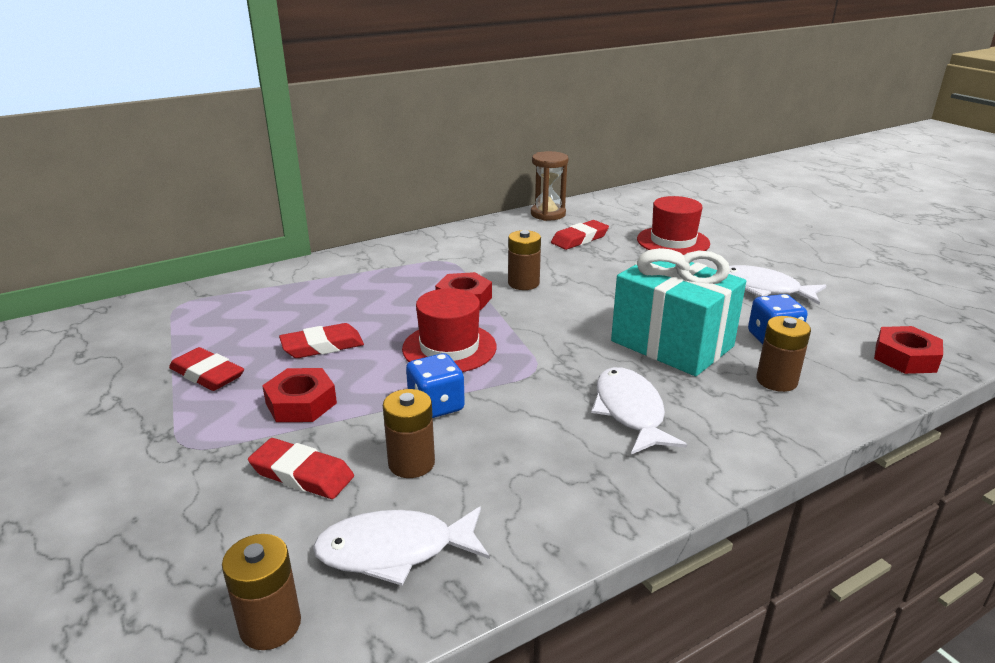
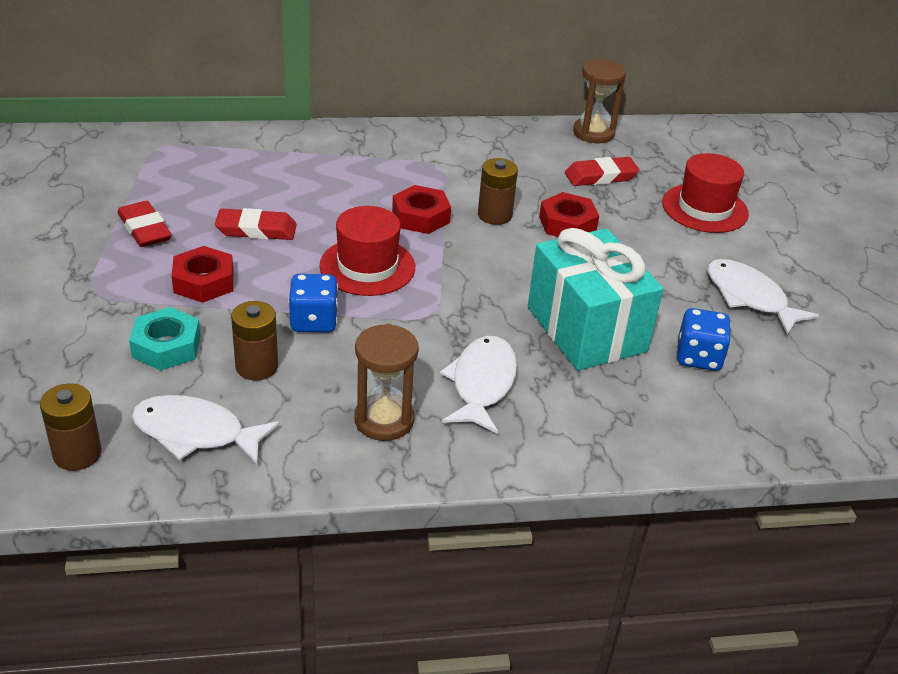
camera: 20 degrees right, 10 degrees up
red eraser [248,438,354,499] -> turquoise nut [129,307,201,371]
brown battery [756,316,811,392] -> none
red nut [874,326,943,374] -> red nut moved to [539,192,599,237]
none -> brown hourglass [354,324,419,441]

